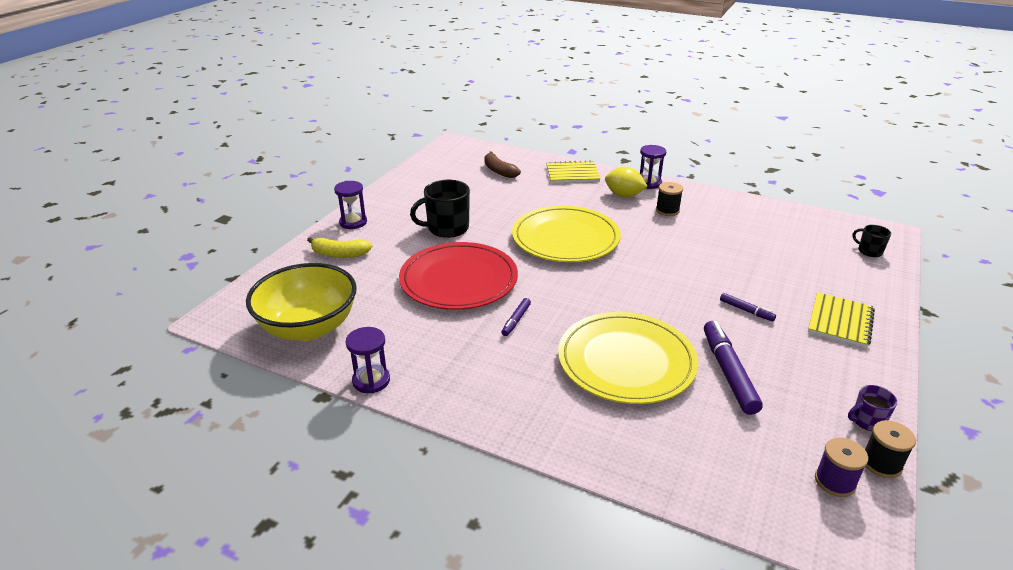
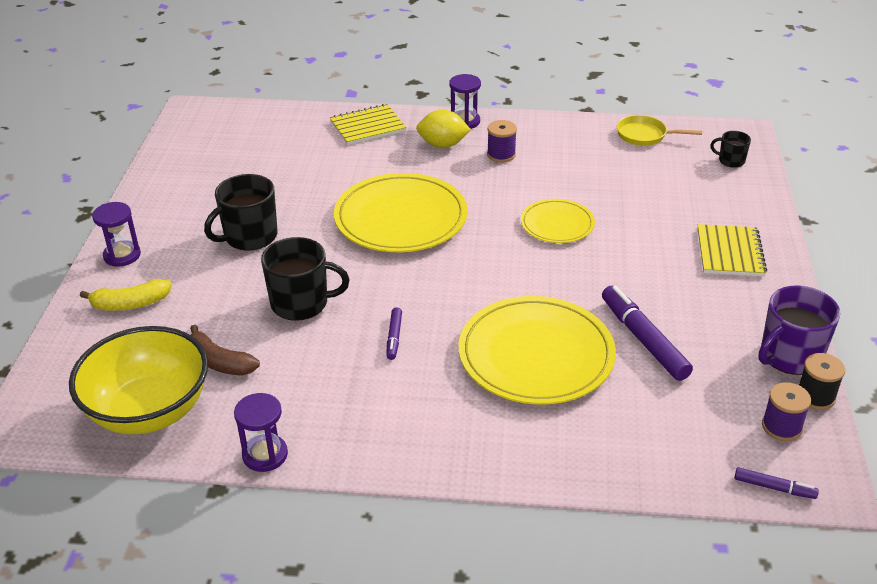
camera: 20 degrees left, 5 degrees up
red plate [399,242,518,310] -> black mug [261,237,350,321]
brown banana [485,151,521,178] -> brown banana moved to [190,325,260,376]
black spool [656,182,683,216] -> purple spool [487,120,517,163]
purple marker [720,293,776,321] -> purple marker moved to [734,467,819,499]
purple mug [848,385,897,431] -> purple mug [758,285,840,375], size x1.88
none -> yellow plate [521,199,595,243]
none -> yellow pan [617,115,702,146]

